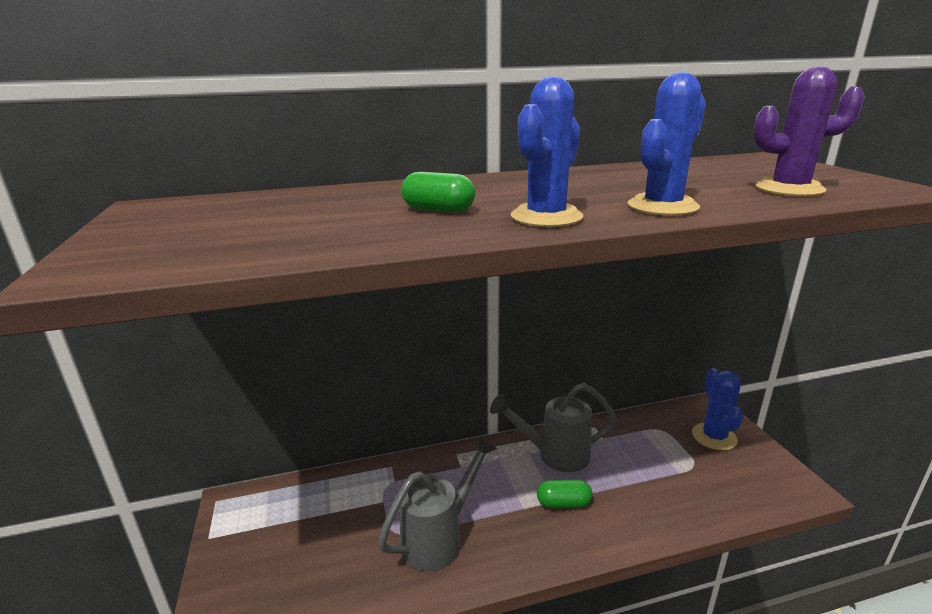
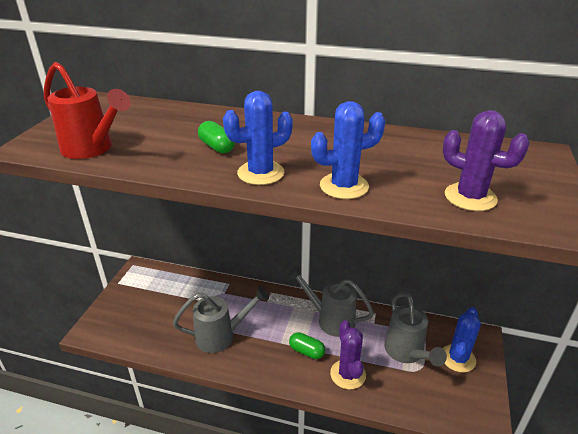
camera: 30 degrees right, 10 degrees up
none -> red watering can [44,62,131,159]
none -> purple cactus [330,320,366,389]
none -> grey watering can [384,292,447,366]

